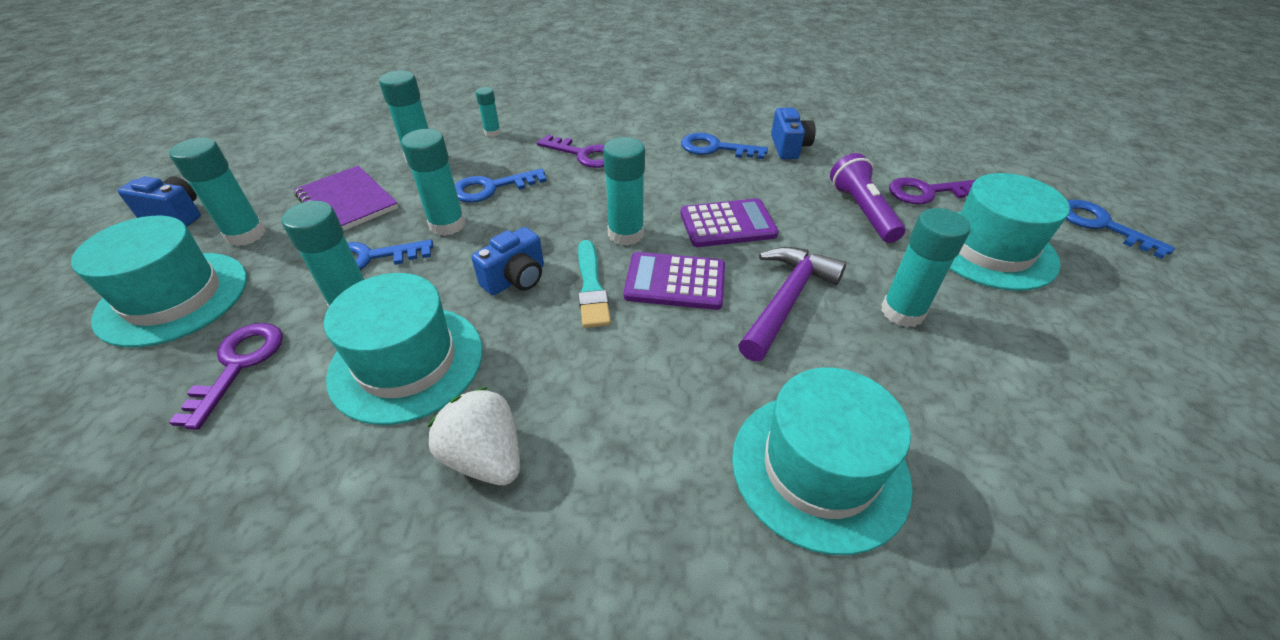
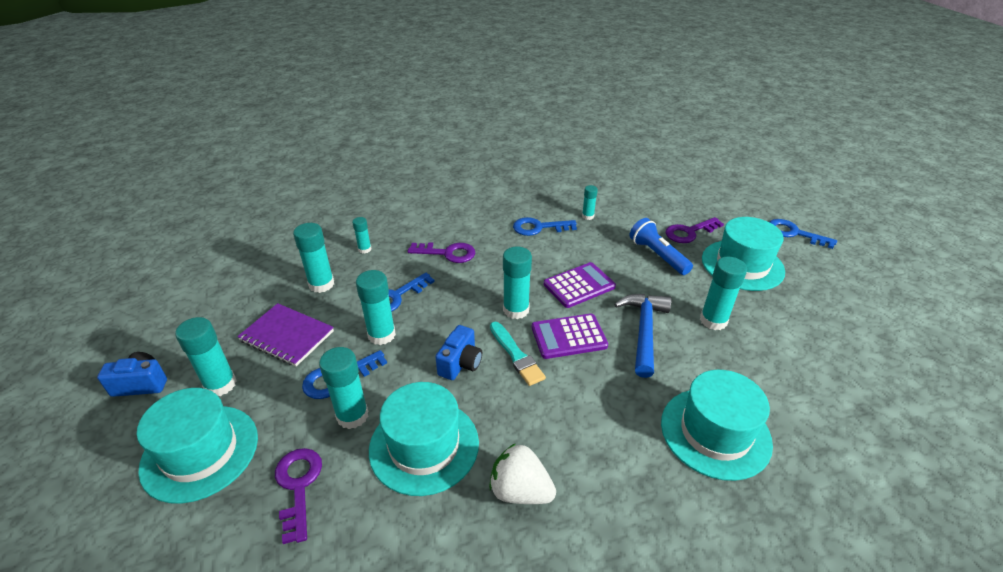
camera: 20 degrees left, 5 degrees down
purple hammer [738,247,846,361] -> blue hammer [614,294,672,378]
blue camera [771,108,816,159] -> turquoise glue stick [582,185,598,220]
purple flashlight [830,153,905,243] -> blue flashlight [630,218,693,275]

